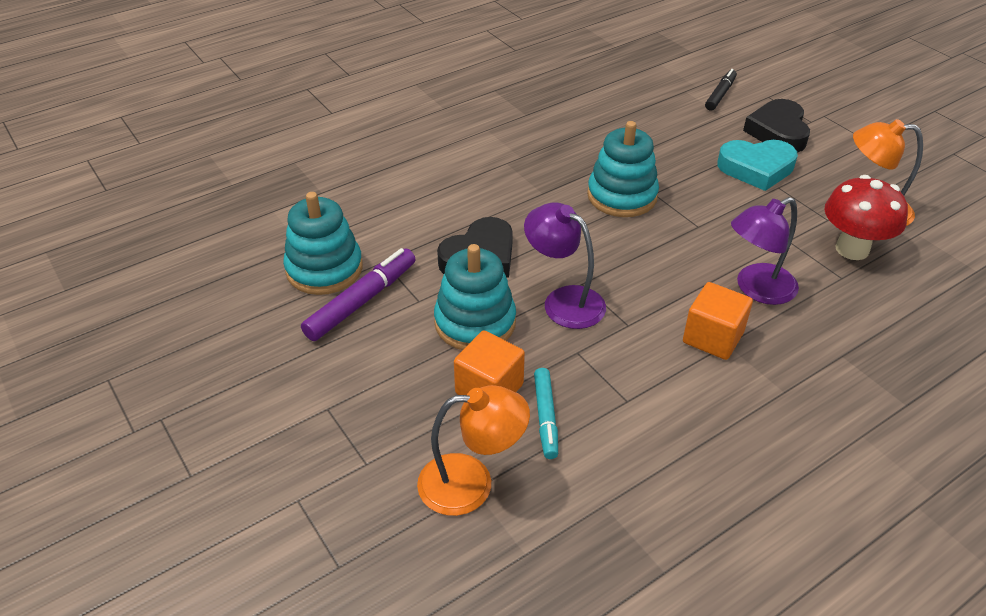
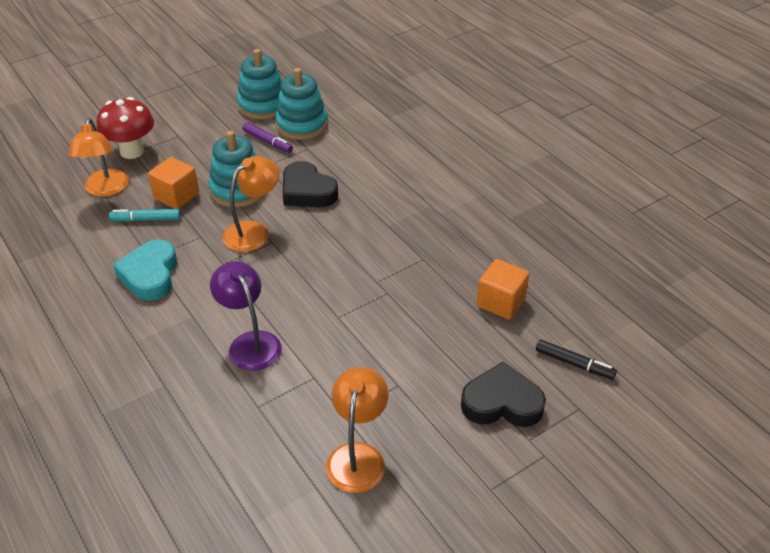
camera: 90 degrees right, 0 degrees up
purple marker [301,248,415,341] -> purple marker [242,122,293,153], size x0.65
purple lamp [524,202,606,329] -> orange lamp [222,156,280,252]
turquoise stacking toy [587,121,659,217] -> turquoise stacking toy moved to [237,49,282,119]
orange cube [683,282,753,360] -> orange cube moved to [477,259,529,320]
turquoise heart [717,140,798,191] -> turquoise heart moved to [113,240,177,301]
red mushroom [825,175,908,260] -> red mushroom moved to [97,97,154,159]

